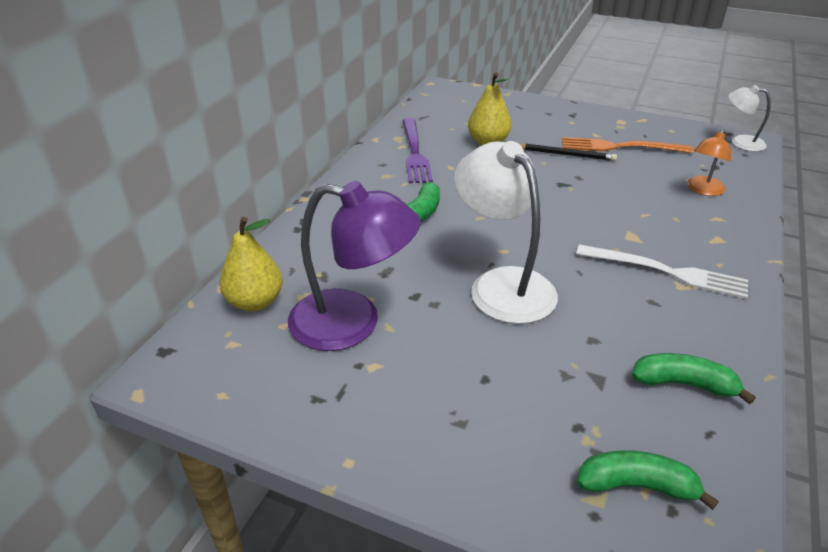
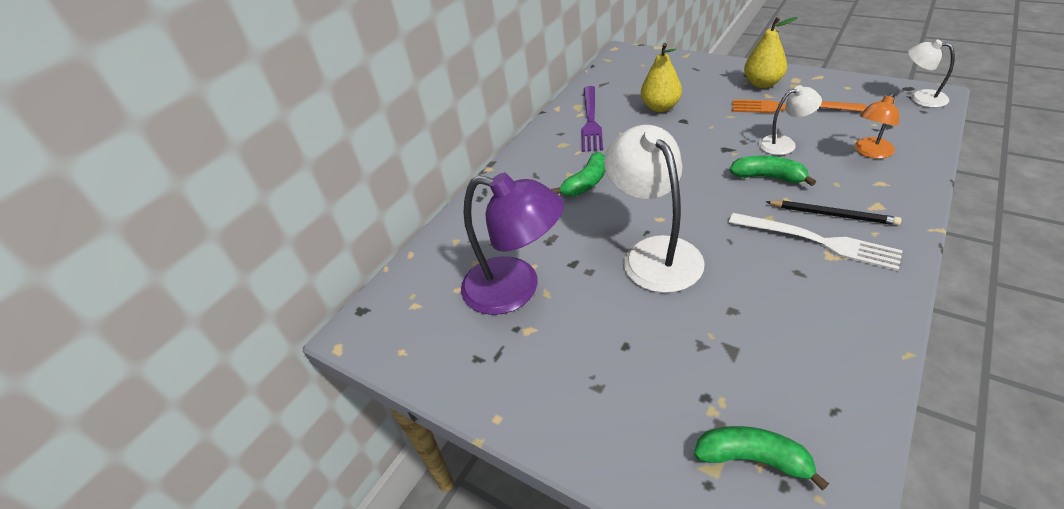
camera: 15 degrees right, 5 degrees up
yellow pear [220,217,283,311] -> yellow pear moved to [744,17,798,88]
black pencil [520,143,617,161] -> black pencil moved to [766,200,901,225]
green banana [632,353,756,404] -> green banana moved to [730,156,816,186]
none -> white lamp [759,85,822,155]

